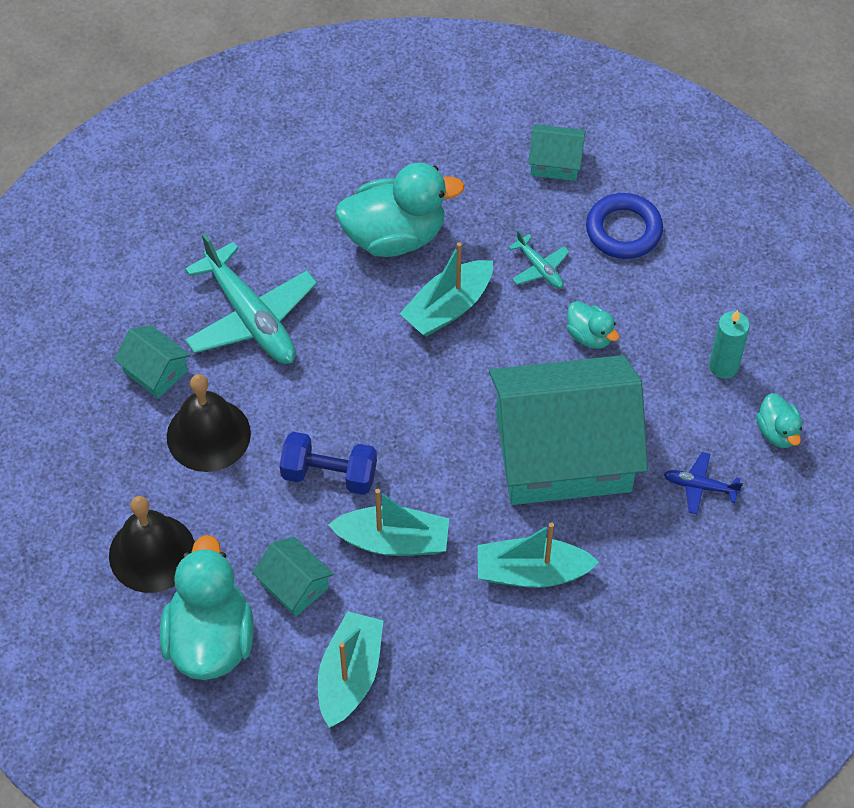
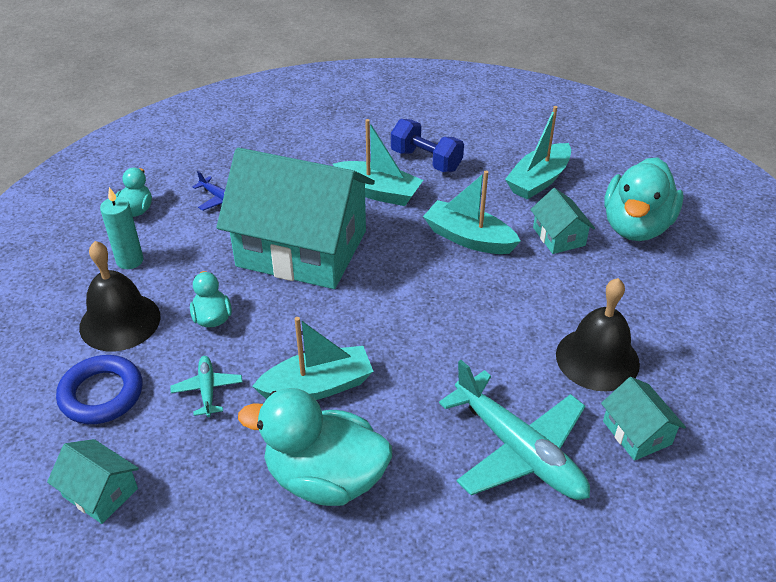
camera: 155 degrees left, 15 degrees down
black bell [109,496,195,593] -> black bell moved to [79,241,161,351]
turquoise plane [185,233,317,364] -> turquoise plane turned 150 degrees clockwise [439,360,590,500]
blue dumbbell [279,432,377,495] -> blue dumbbell moved to [391,119,464,172]

